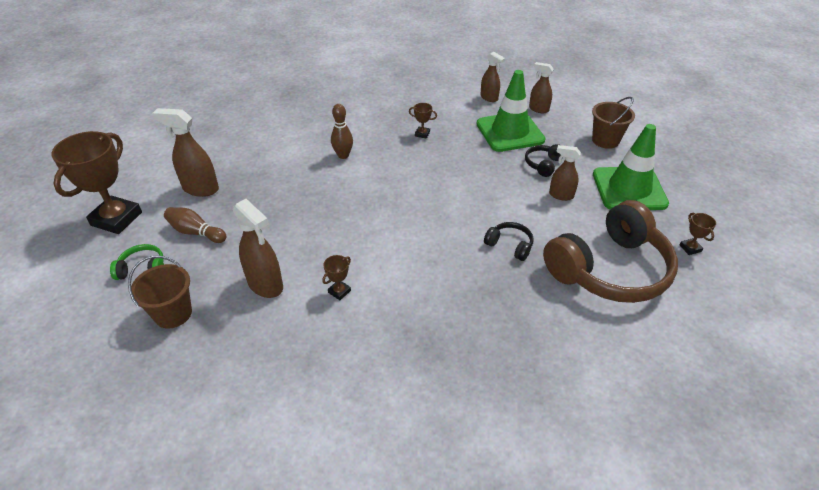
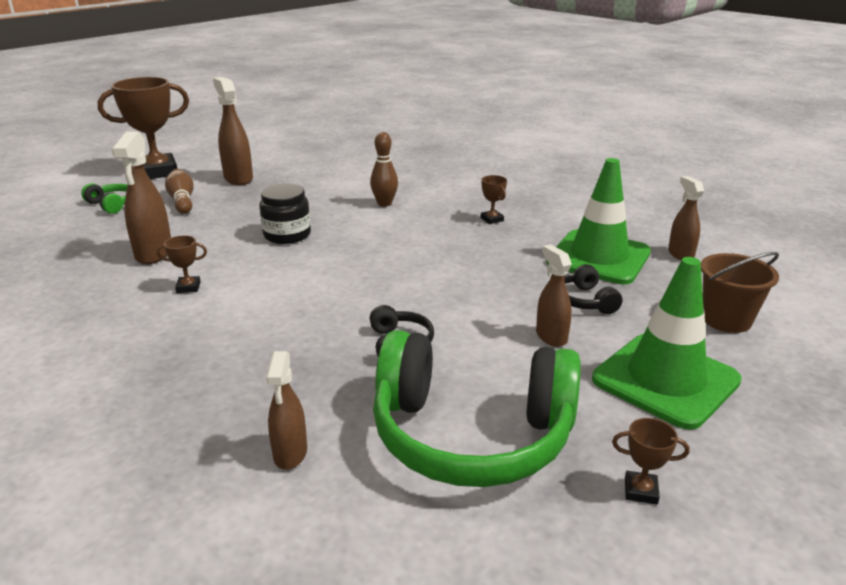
camera: 45 degrees right, 15 degrees down
brown bucket [128,256,192,329] -> none
brown spray bottle [480,52,505,102] -> brown spray bottle moved to [266,351,307,470]
black headphones [525,144,561,177] -> black headphones turned 90 degrees counterclockwise [564,264,622,314]
brown headphones [543,200,678,303] -> green headphones [373,330,581,487]
brown trophy [679,213,716,255] -> brown trophy turned 75 degrees clockwise [612,418,690,505]
none -> black jar [259,184,311,244]

